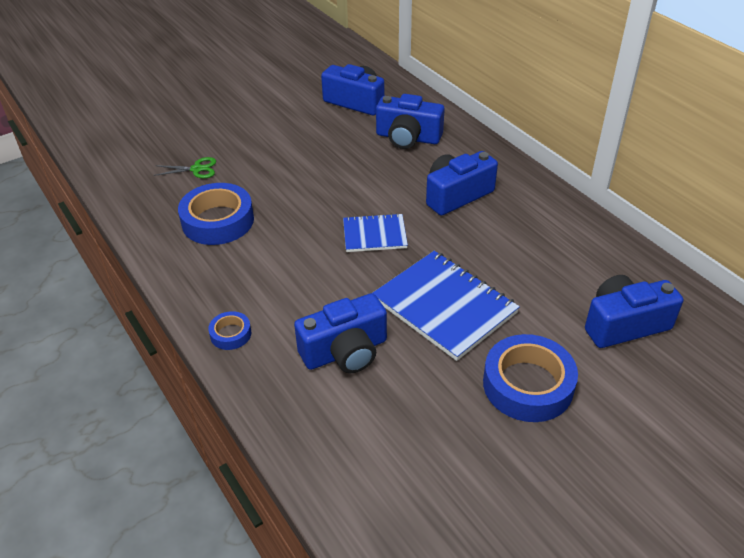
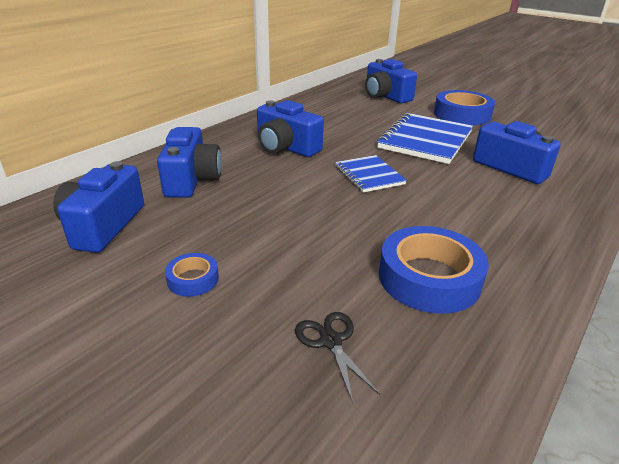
camera: 110 degrees left, 10 degrees down
green scissors [154,157,216,178] -> black scissors [295,312,380,403]
blue tape [208,311,251,350] -> blue tape moved to [165,253,219,297]

